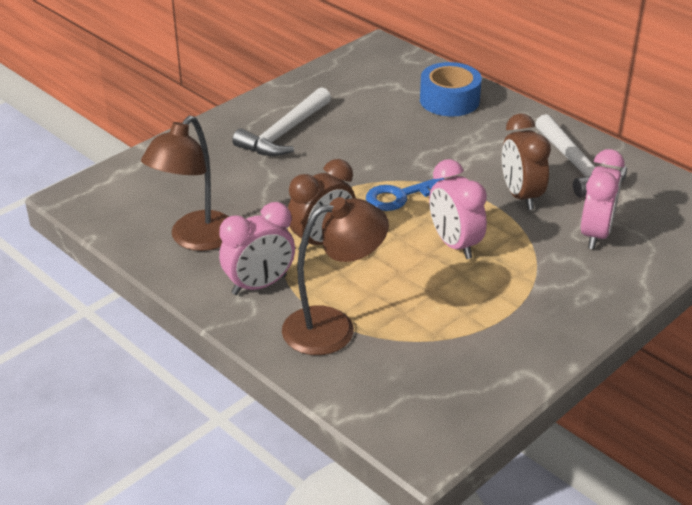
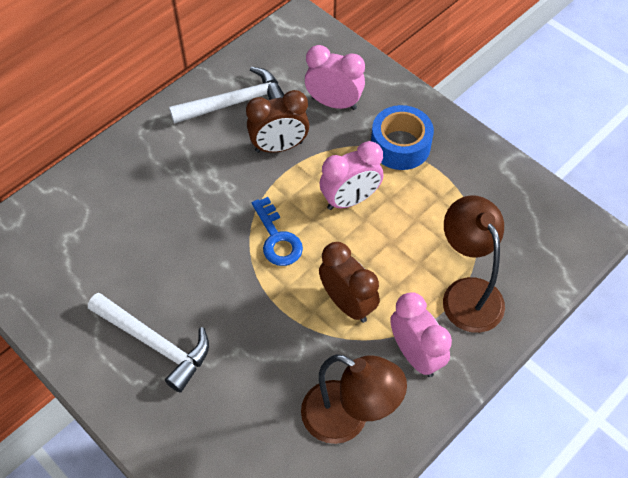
camera: 90 degrees left, 20 degrees up
blue tape [420,62,482,117] -> blue tape moved to [371,105,434,170]

